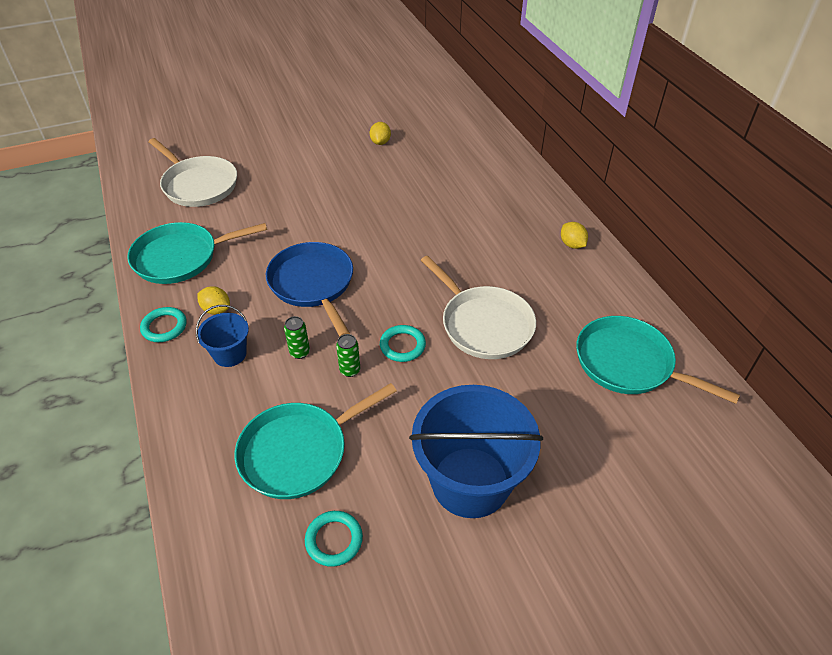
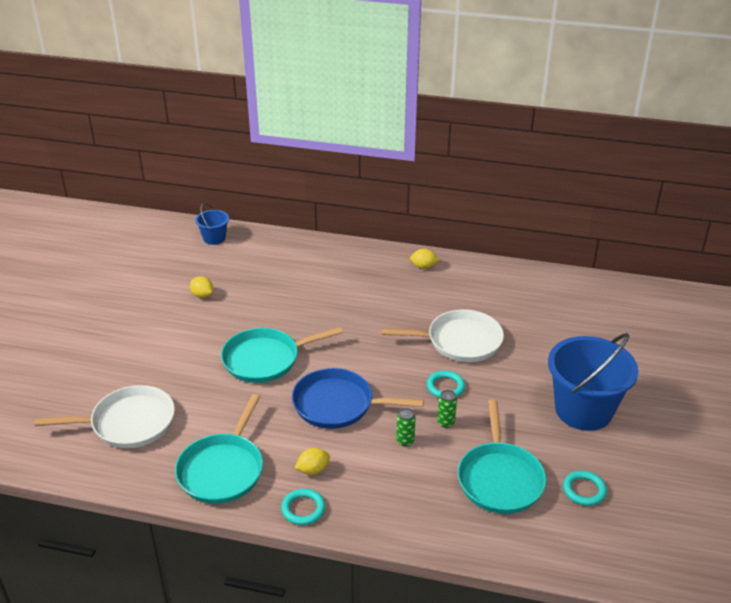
camera: 55 degrees left, 10 degrees down
blue bucket [196,305,249,367] -> blue bucket moved to [195,203,229,245]
turquoise pan [576,316,740,404] -> turquoise pan moved to [221,327,343,383]

